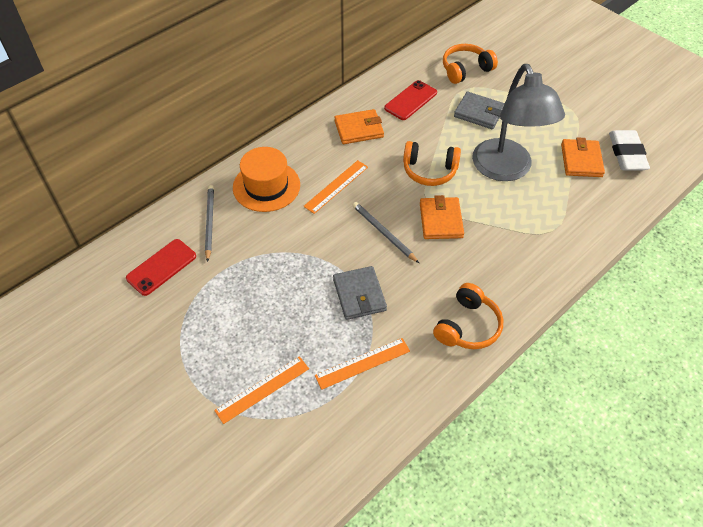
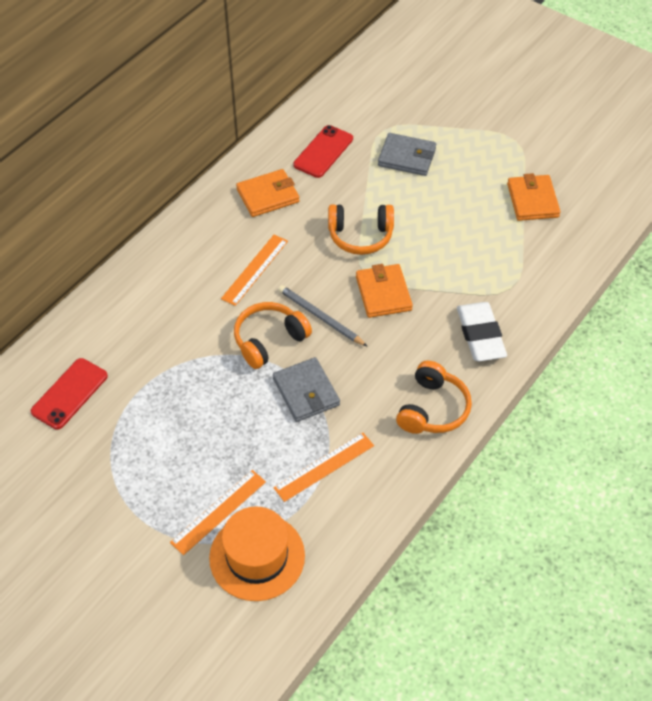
camera: 10 degrees left, 0 degrees up
grey pencil [205,185,214,262] -> none
orange hat [233,147,300,212] -> orange hat moved to [209,506,305,601]
orange headphones [443,44,498,84] -> orange headphones moved to [234,302,312,369]
grey lamp [472,64,565,181] -> none
white eraser [609,130,650,171] -> white eraser moved to [457,302,507,361]

